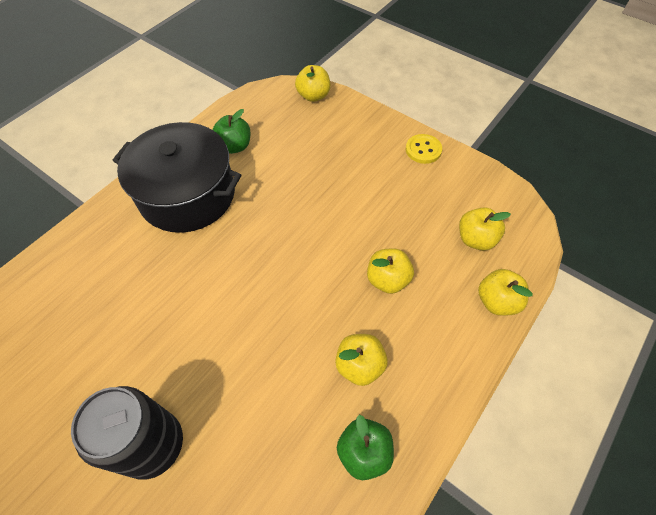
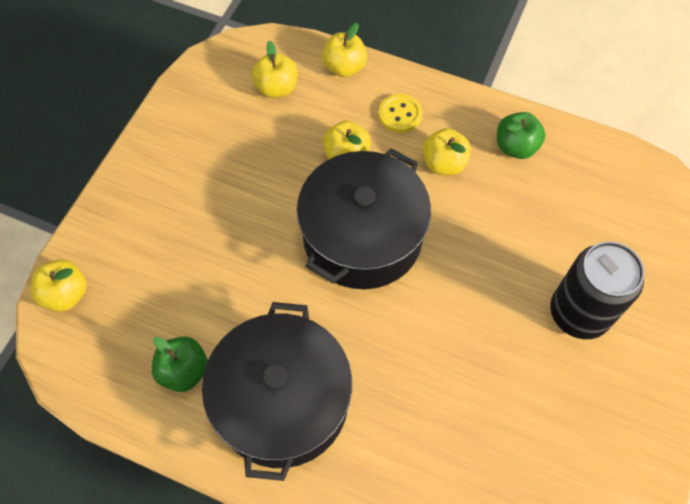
camera: 105 degrees left, 5 degrees up
yellow button [406,134,442,164] -> yellow button moved to [379,94,422,133]
none -> black pot [297,148,431,289]

